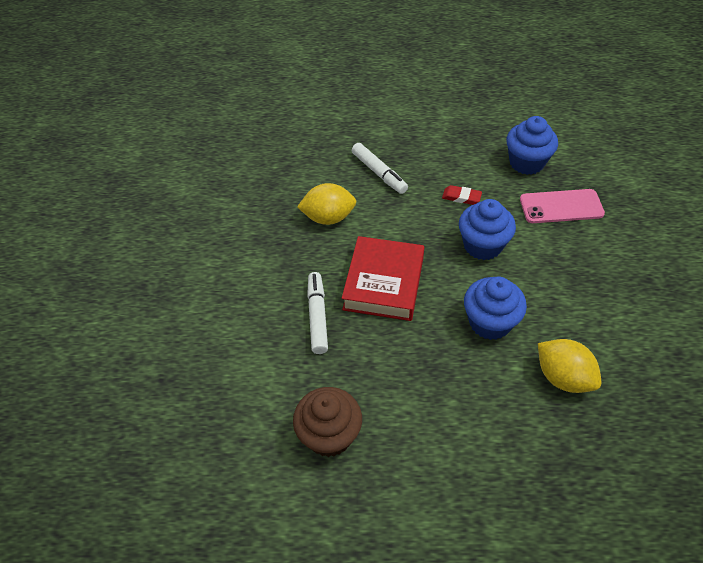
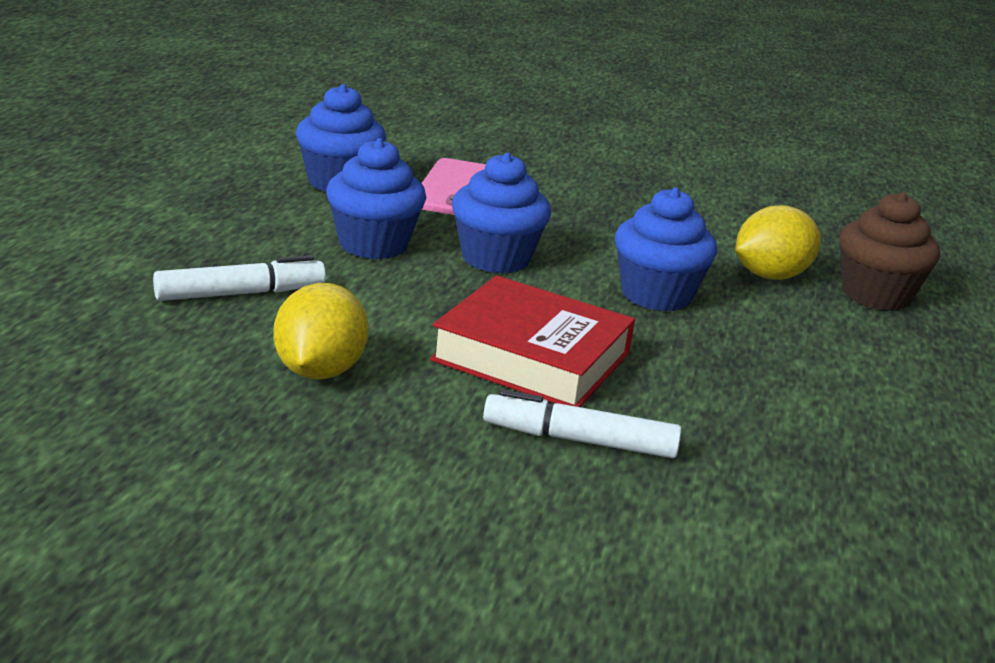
camera: 80 degrees left, 25 degrees down
brown cupcake [293,387,362,457] -> brown cupcake moved to [839,192,940,311]
red eraser [442,185,482,205] -> blue cupcake [326,138,426,259]

